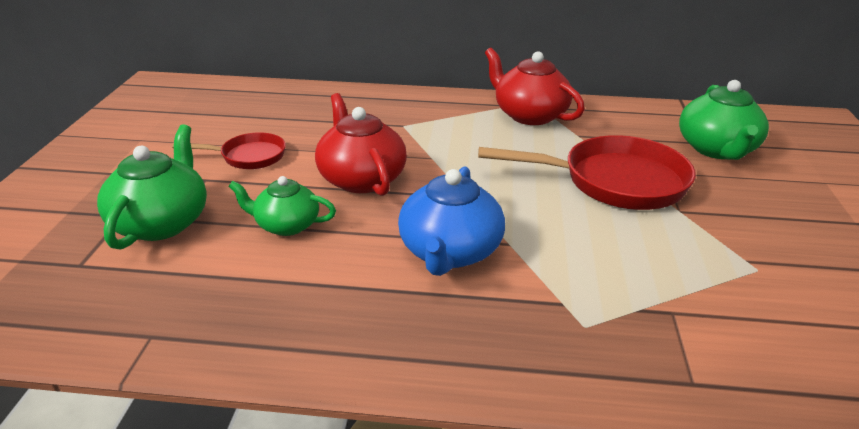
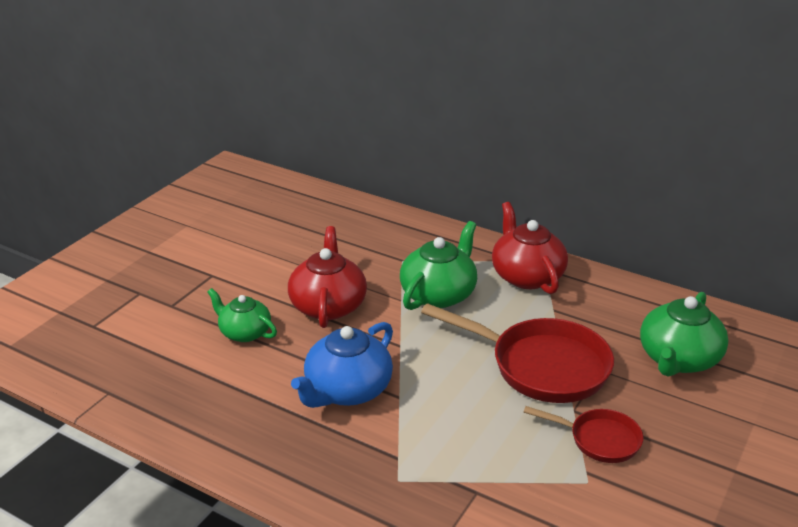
camera: 25 degrees right, 0 degrees up
green teapot [97,124,207,250] -> green teapot moved to [400,221,477,310]
red pan [172,132,286,169] -> red pan moved to [523,406,644,463]

